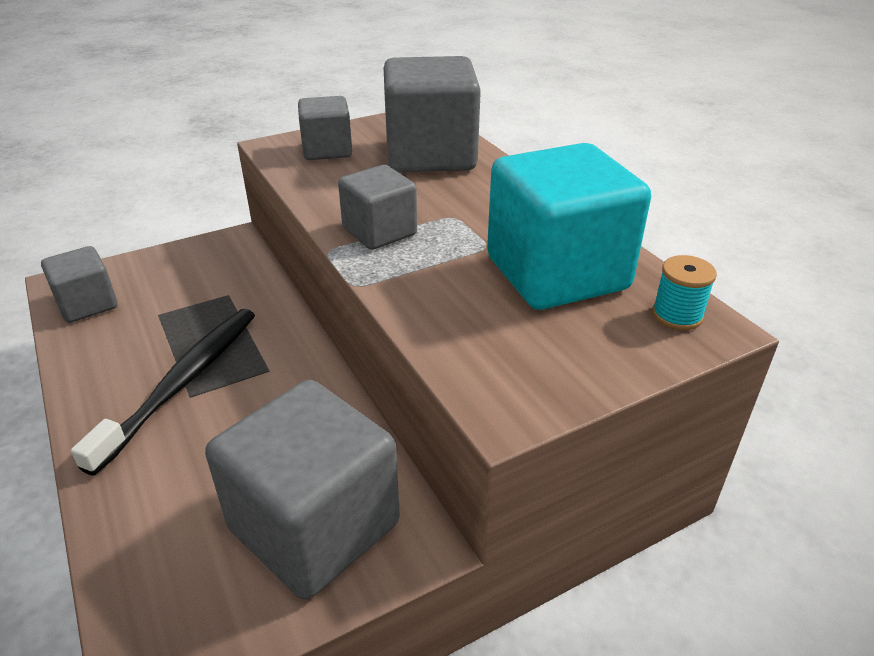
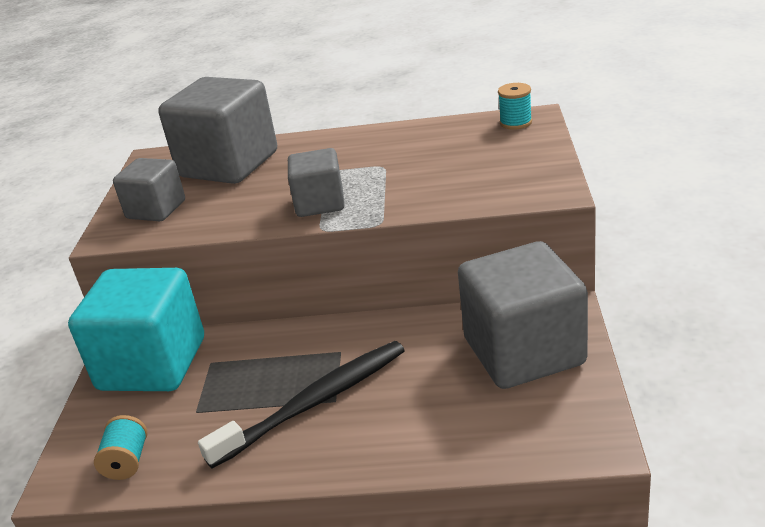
camera: 55 degrees left, 5 degrees down
grey cube [41,246,118,323] -> turquoise spool [94,415,147,480]
black toothbrush [71,309,255,476] -> black toothbrush turned 90 degrees clockwise [198,341,405,469]
turquoise cube [487,143,651,310] -> turquoise cube moved to [68,268,204,391]

